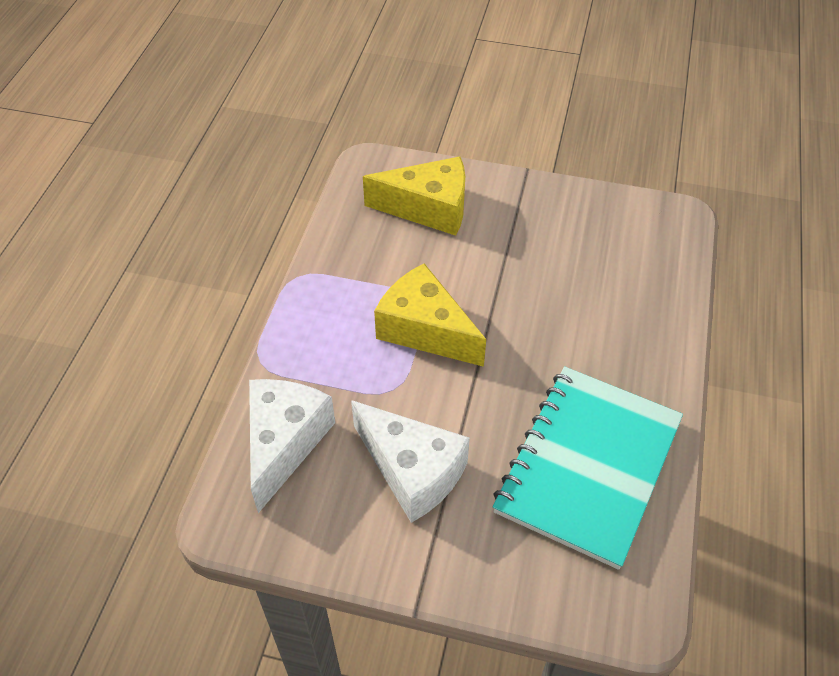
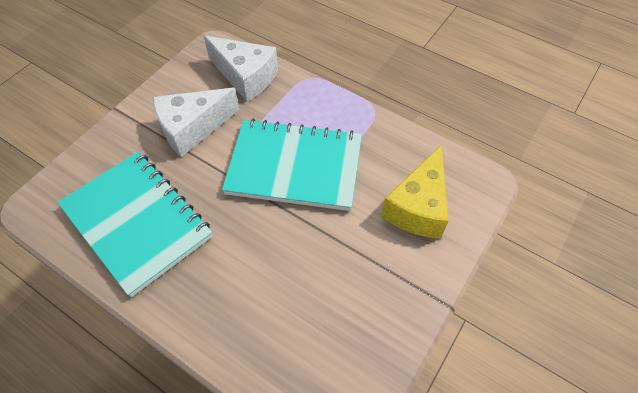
camera: 110 degrees right, 5 degrees up
yellow cheese [374,263,486,367] -> turquoise notebook [222,119,362,211]

